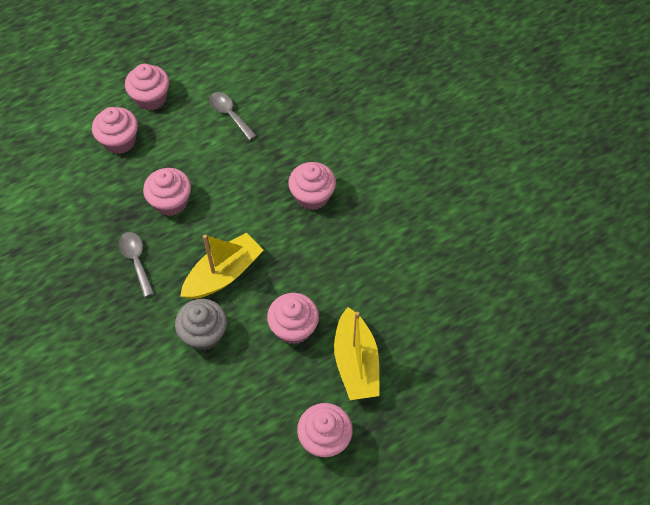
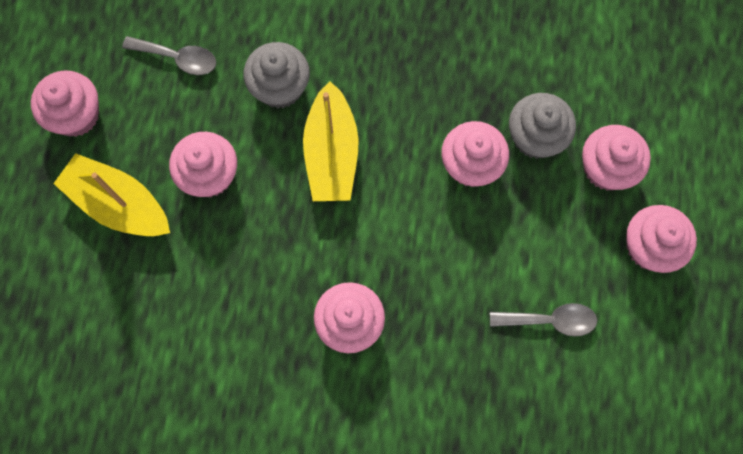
camera: 130 degrees right, 15 degrees up
grey spoon [119,232,154,297] -> grey spoon moved to [122,36,216,75]
none -> grey cupcake [509,93,576,159]

